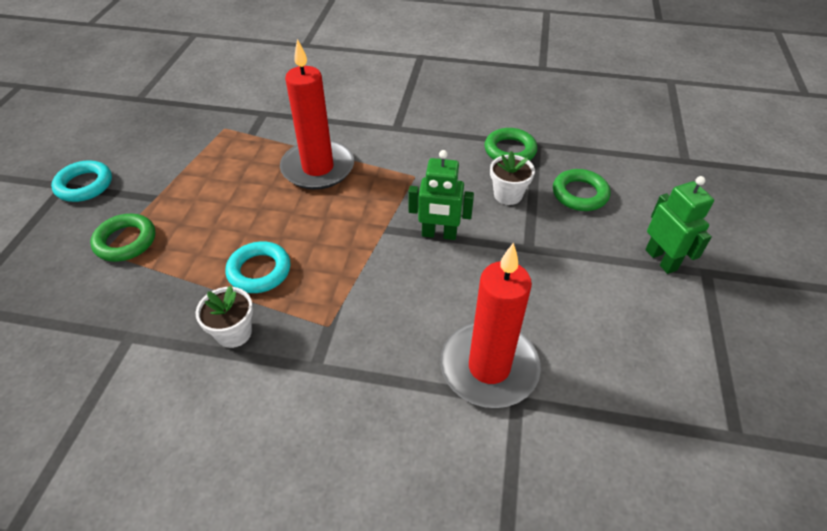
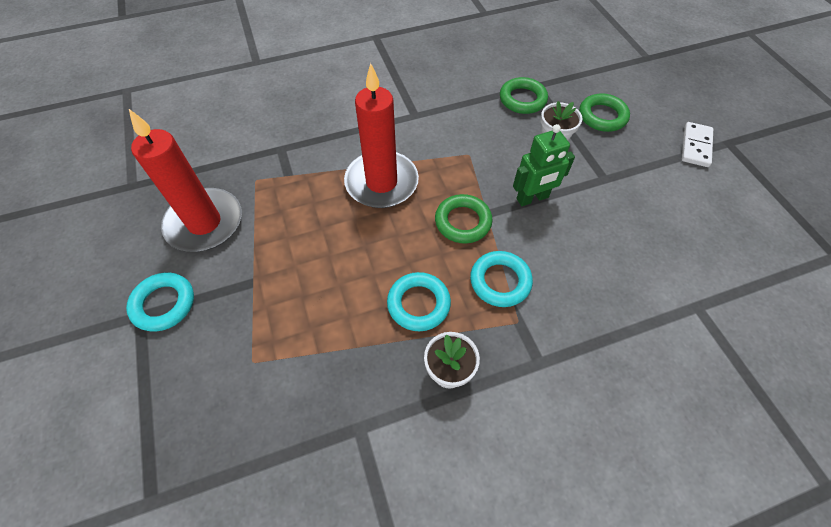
camera: 30 degrees left, 10 degrees up
green ring [90,214,155,262] -> green ring moved to [435,194,492,243]
red candle [440,242,541,408] -> red candle moved to [129,109,242,252]
green robot [645,176,714,274] -> white domino [682,122,713,167]
none -> turquoise ring [470,251,533,307]

